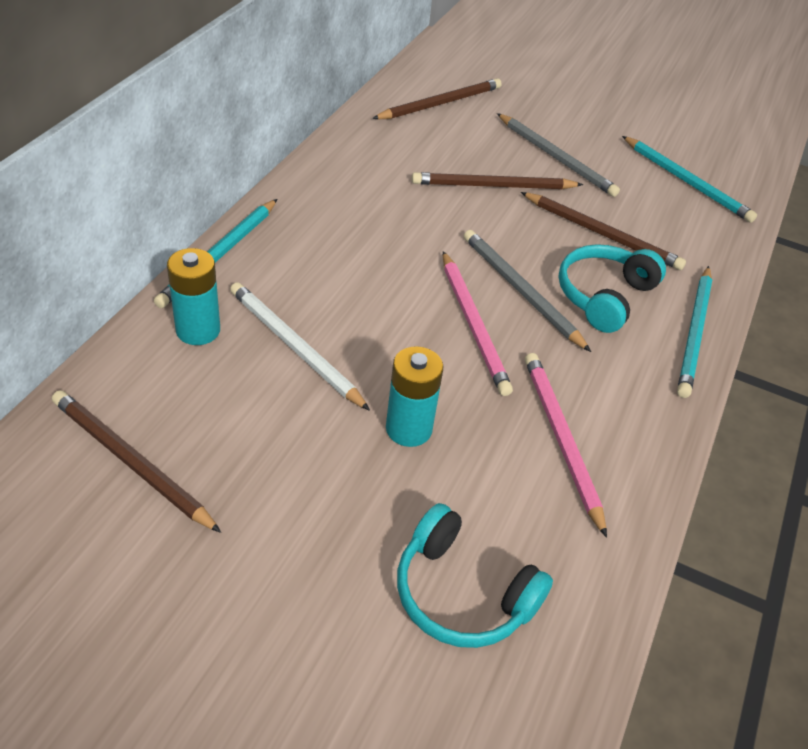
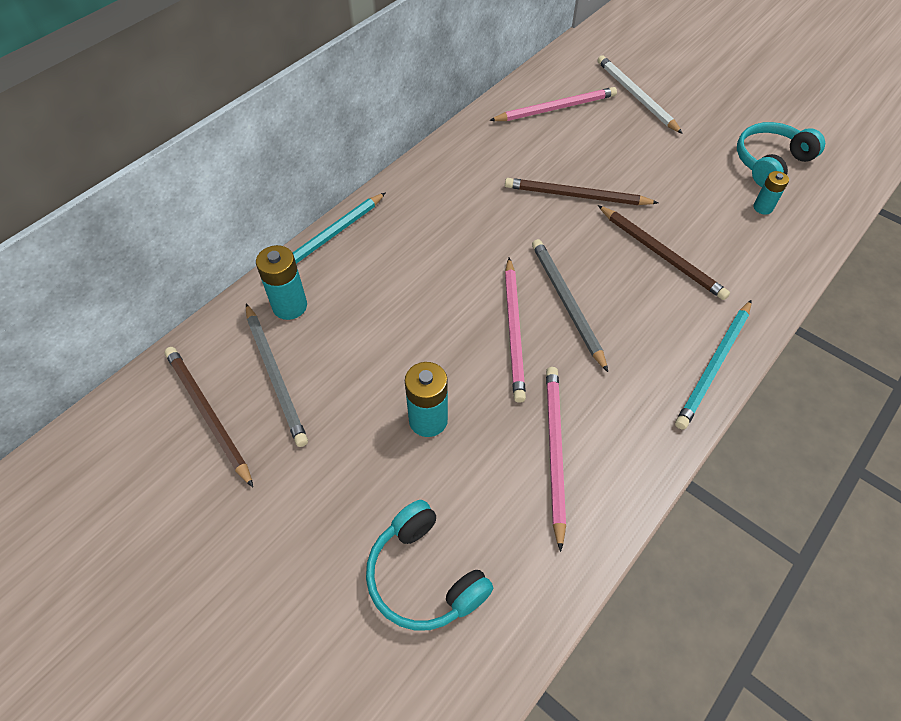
camera: 20 degrees right, 10 degrees up
white pencil [230,282,370,411] -> white pencil moved to [597,55,683,134]
brown pencil [372,78,502,119] -> pink pencil [489,87,617,121]
grey pencil [497,113,620,197] -> grey pencil moved to [246,303,308,447]
turquoise headphones [559,244,666,333] -> turquoise headphones moved to [737,122,825,187]
turquoise pencil [622,136,757,223] -> turquoise battery [753,171,789,215]

